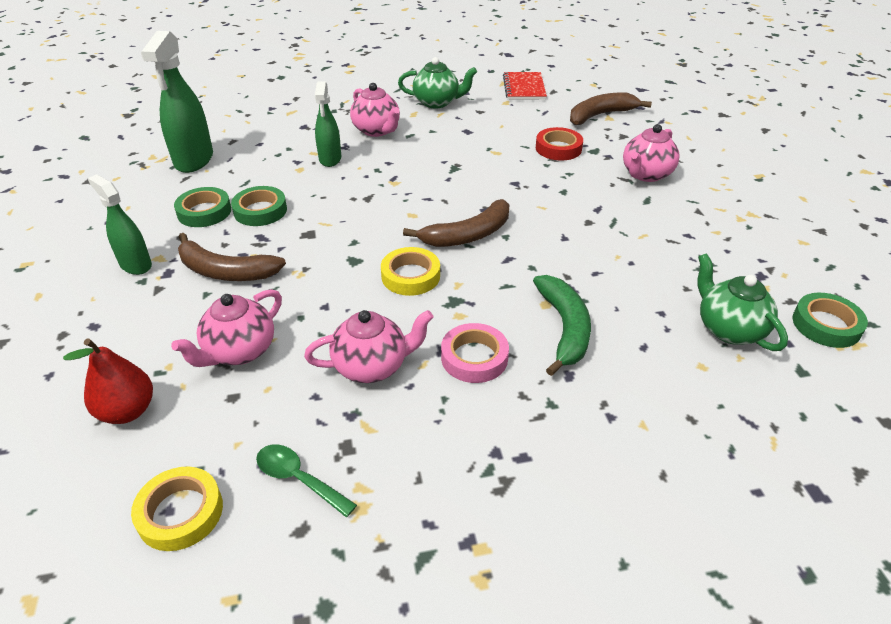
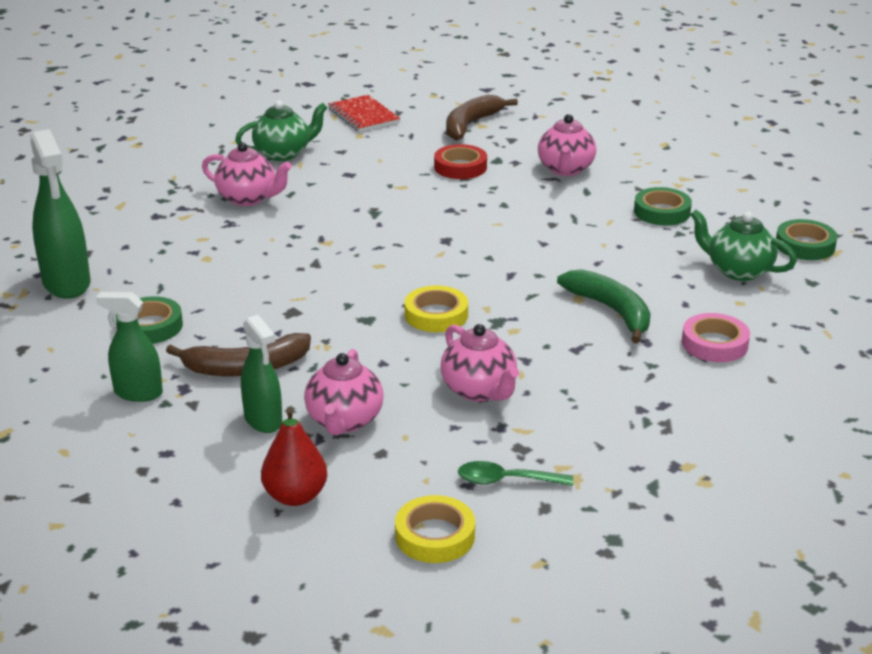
camera: 30 degrees left, 10 degrees down
green tape [231,186,287,226] -> green tape moved to [634,187,692,225]
pink teapot [304,310,434,383] -> pink teapot turned 105 degrees clockwise [440,324,519,402]
green spray bottle [315,81,341,167] -> green spray bottle moved to [241,315,282,433]
brown banana [403,199,509,247] -> none
pink tape [441,323,509,383] -> pink tape moved to [682,313,750,362]

